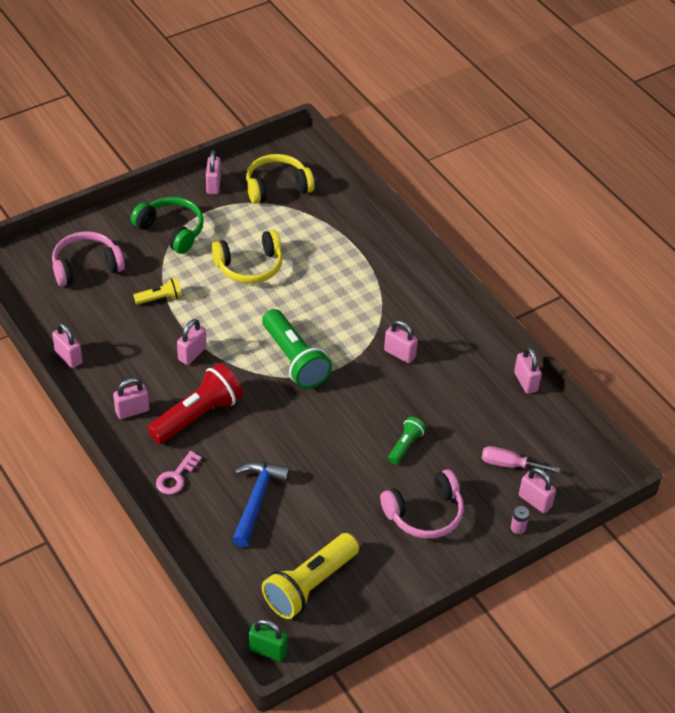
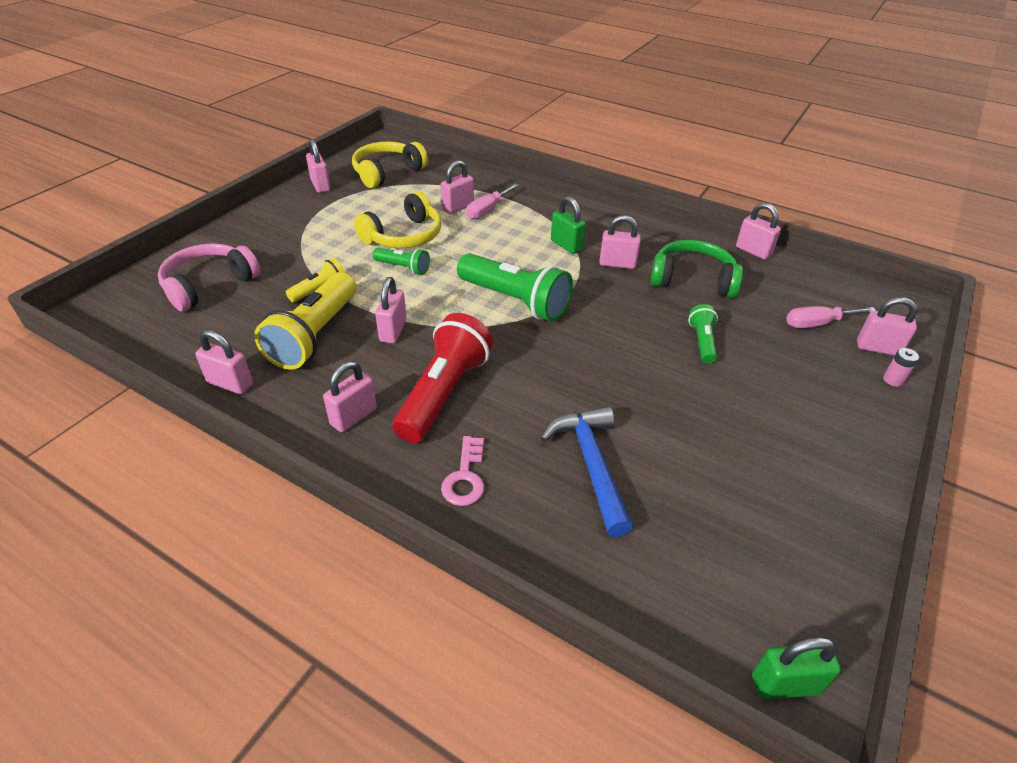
camera: 25 degrees left, 5 degrees down
green headphones [131,197,204,254] -> green headphones moved to [651,240,743,298]
yellow flashlight [262,533,359,619] -> yellow flashlight moved to [254,272,356,370]
pink headphones [380,470,464,539] -> none
none -> green flashlight [373,248,430,275]
none -> pink padlock [441,160,474,214]
none -> pink screwdriver [466,184,519,219]
none -> green padlock [551,196,586,254]

